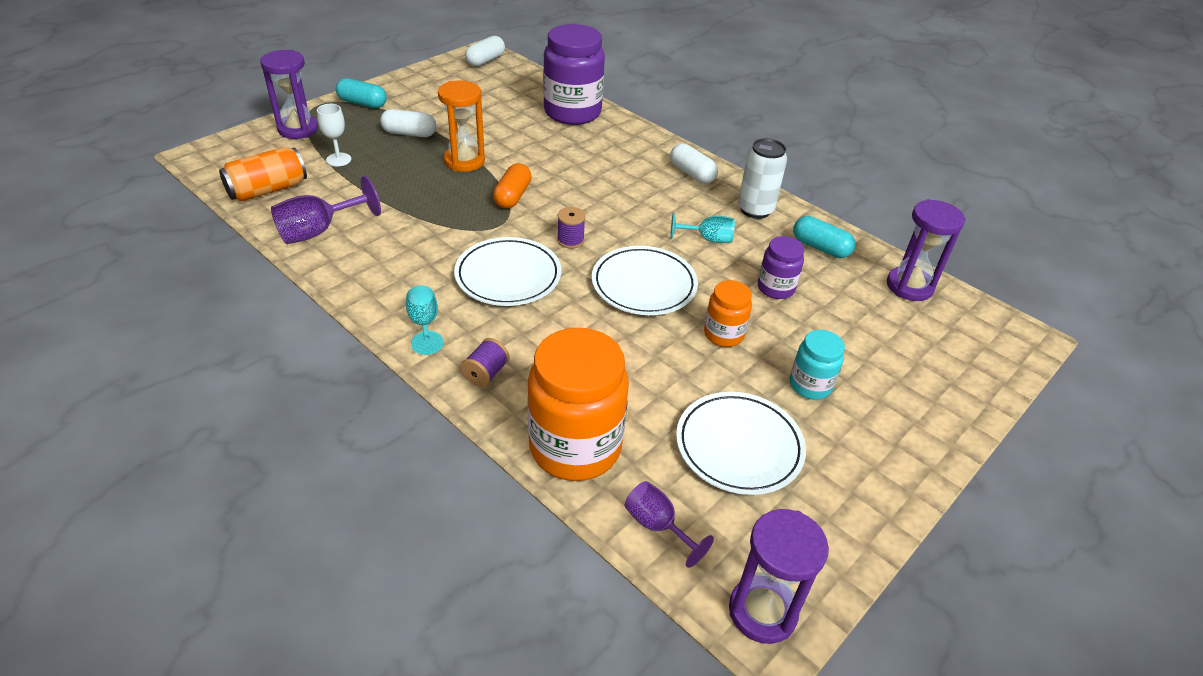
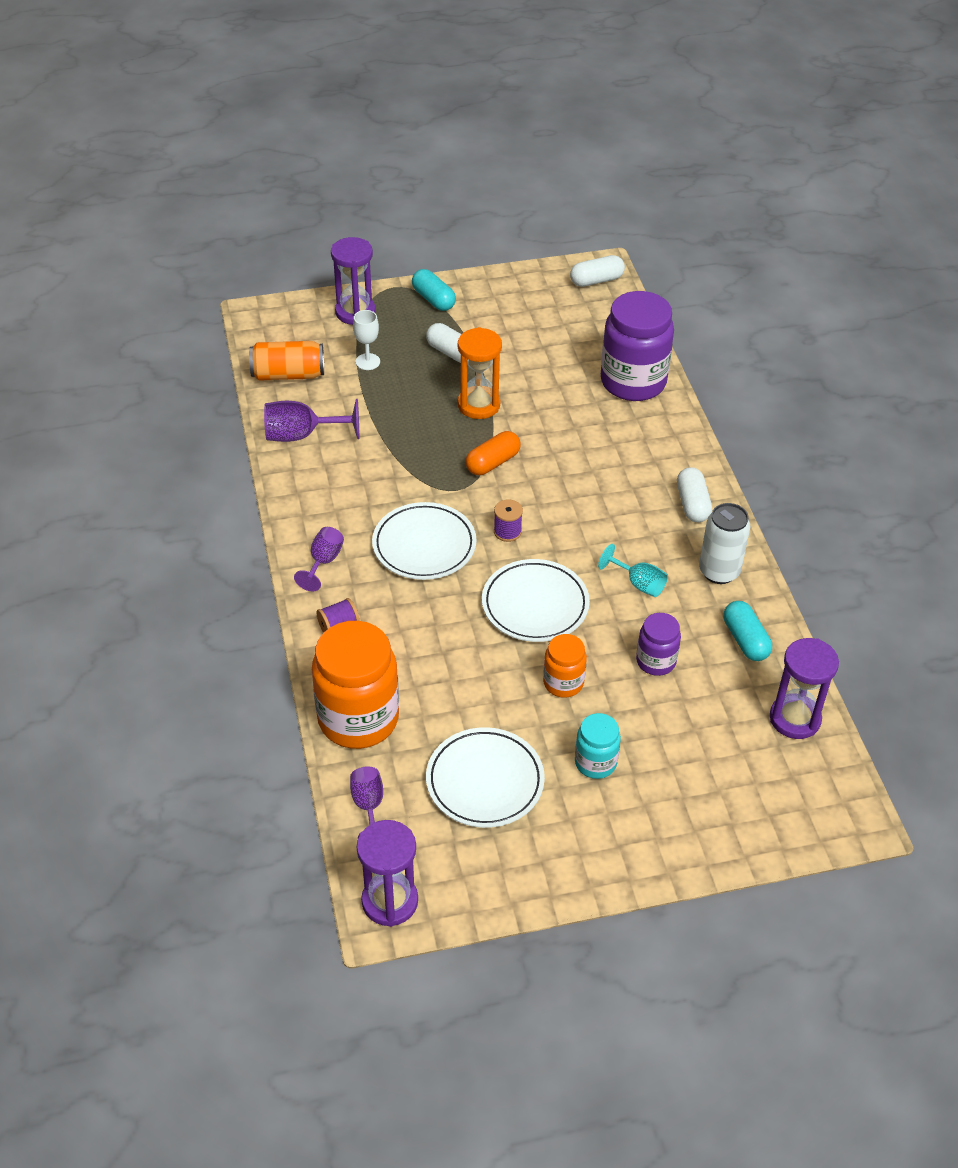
camera: 35 degrees right, 5 degrees up
turquoise goblet [406,285,444,355] -> purple goblet [294,527,344,591]

